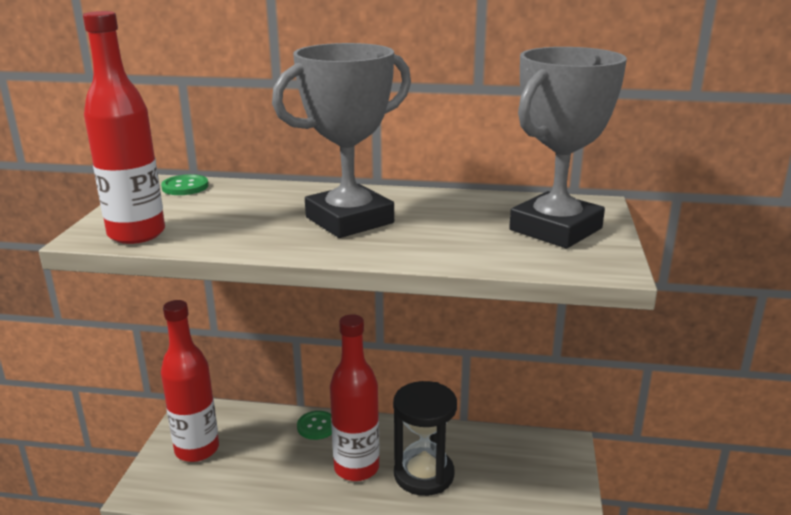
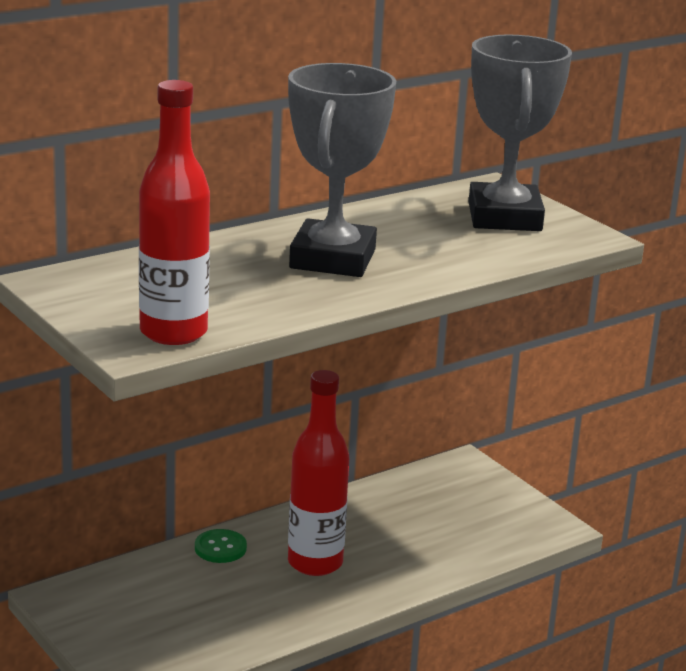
camera: 45 degrees left, 0 degrees up
green button [161,174,209,195] -> none
red bottle [161,300,219,462] -> none
black hourglass [393,381,457,496] -> none

